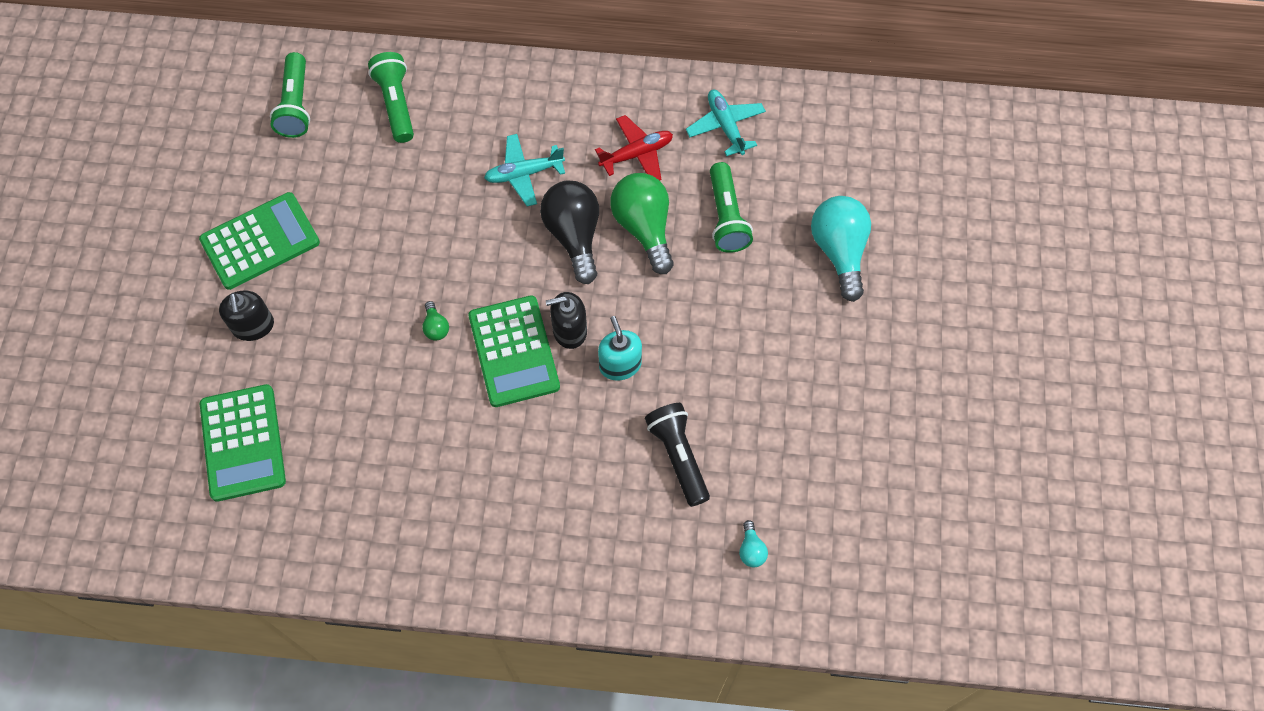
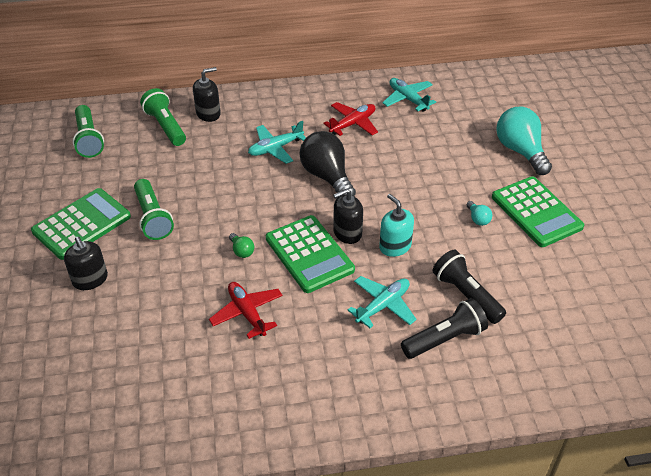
camera: 15 degrees left, 20 degrees down
green calculator [200,384,286,502] -> green calculator moved to [492,176,584,247]
green light bulb [610,173,674,274] -> none
green flashlight [710,162,753,253] -> green flashlight moved to [134,179,174,240]
turquoise light bulb [739,520,768,567] -> turquoise light bulb moved to [467,201,492,226]
none -> black soap dispenser [193,67,221,122]
none -> red plane [209,282,283,339]
none -> turquoise plane [348,276,417,328]
none -> black flashlight [401,298,488,359]

